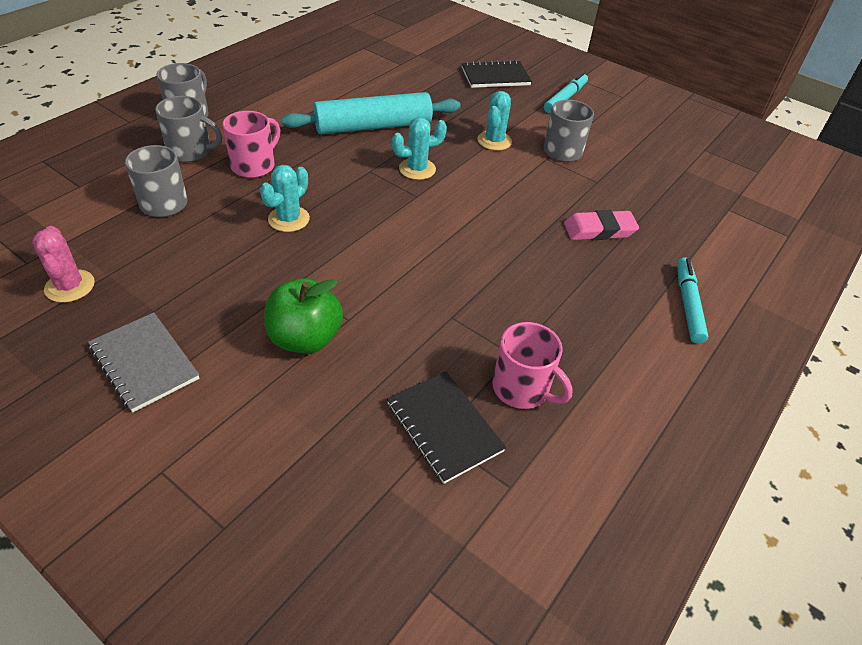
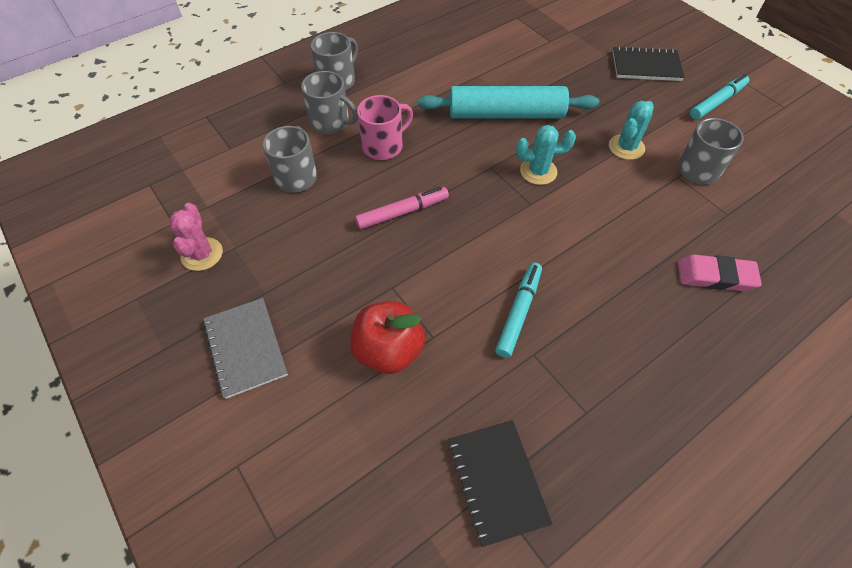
camera: 20 degrees right, 10 degrees up
turquoise cactus [260,165,310,232] -> pink marker [355,187,449,229]
green apple [264,278,343,354] -> red apple [350,301,425,374]
pink mug [492,322,573,409] -> none
turquoise marker [677,257,708,344] -> turquoise marker moved to [495,263,542,358]

